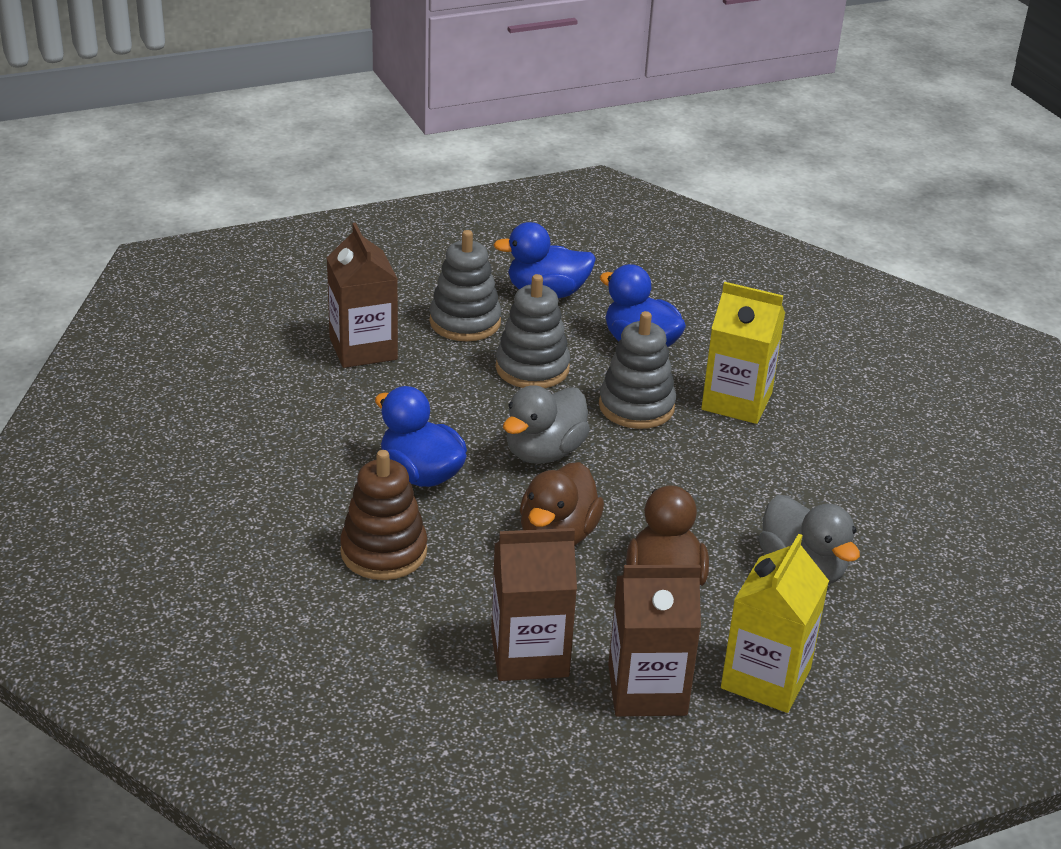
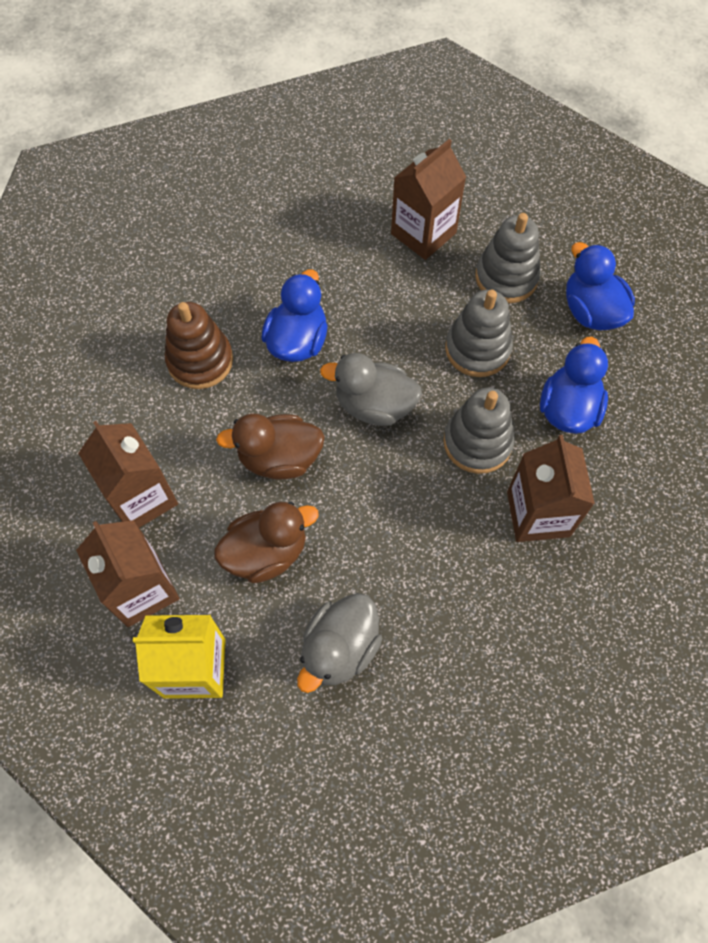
camera: 65 degrees right, 30 degrees up
yellow carton [701,282,785,424] -> brown carton [507,435,595,542]

